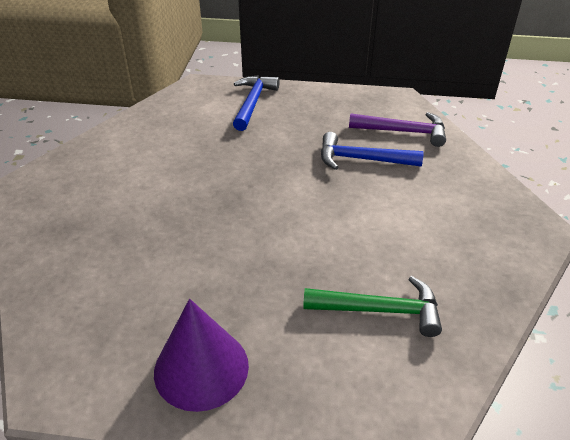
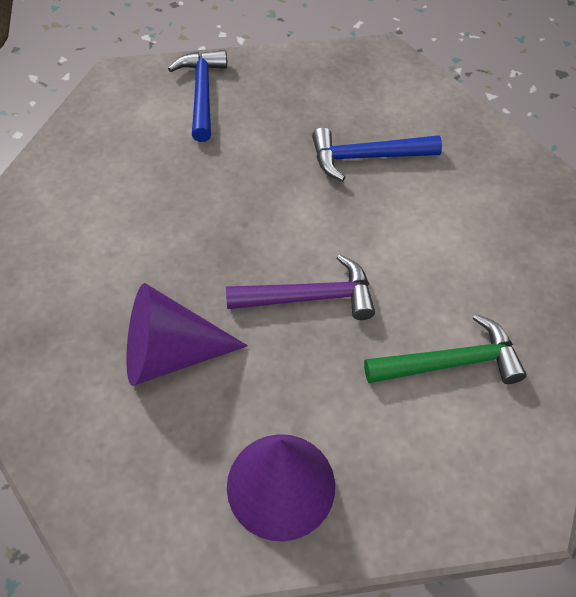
camera: 15 degrees left, 15 degrees up
purple hammer [349,112,446,147] -> purple hammer moved to [226,254,375,320]
none -> purple cone [126,283,248,386]

